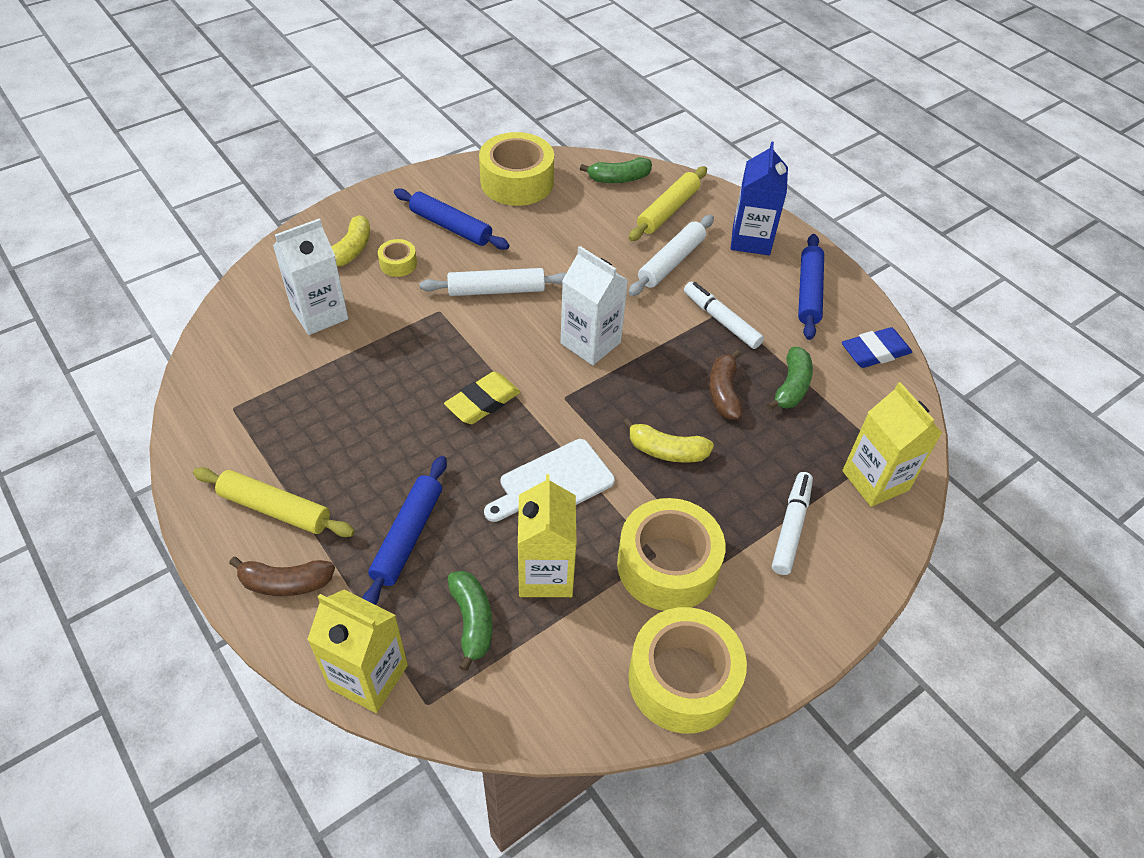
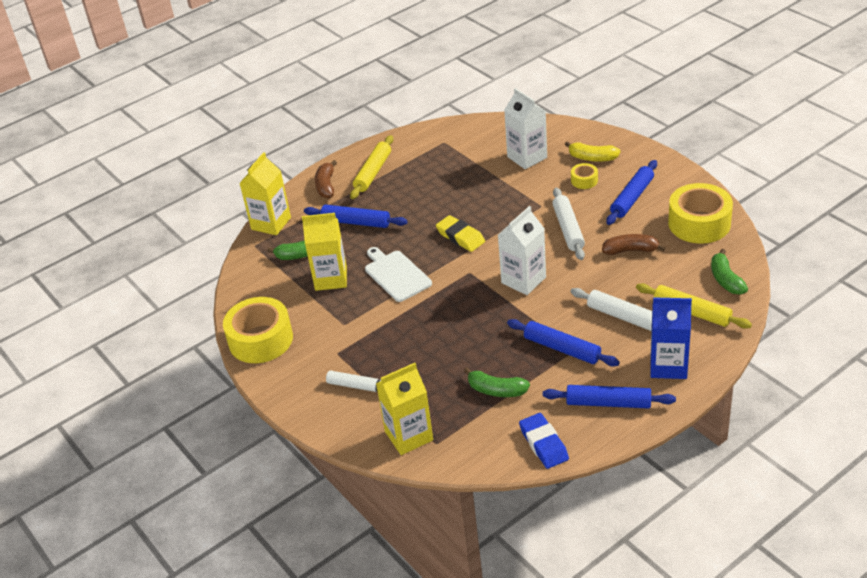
camera: 95 degrees right, 10 degrees down
yellow tape [617,498,725,611] -> none
yellow banana [623,418,714,463] -> none
white marker [684,282,764,349] -> blue rolling pin [507,319,620,366]
brown banana [709,350,742,420] -> brown banana moved to [602,234,666,255]

